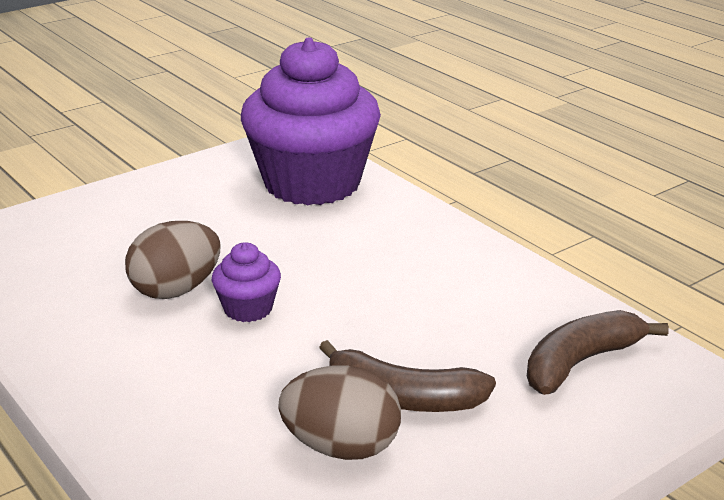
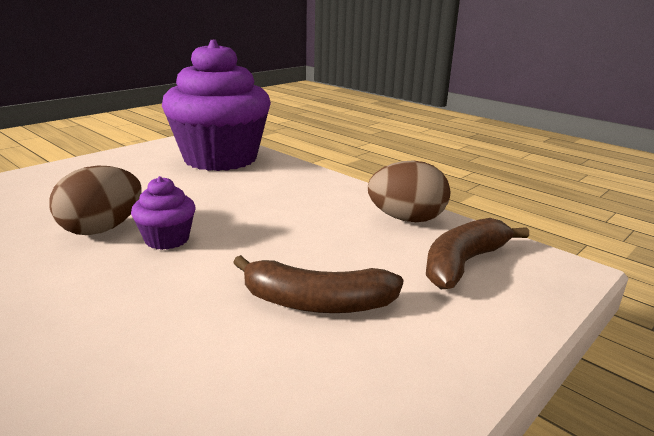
camera: 10 degrees left, 5 degrees down
brown egg [278,366,401,460] -> brown egg moved to [368,161,450,222]

